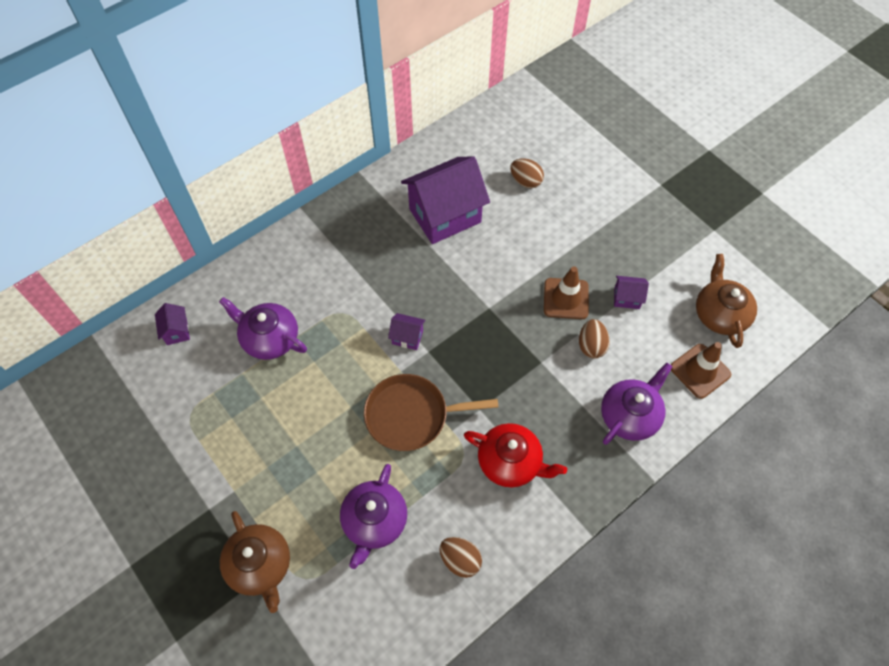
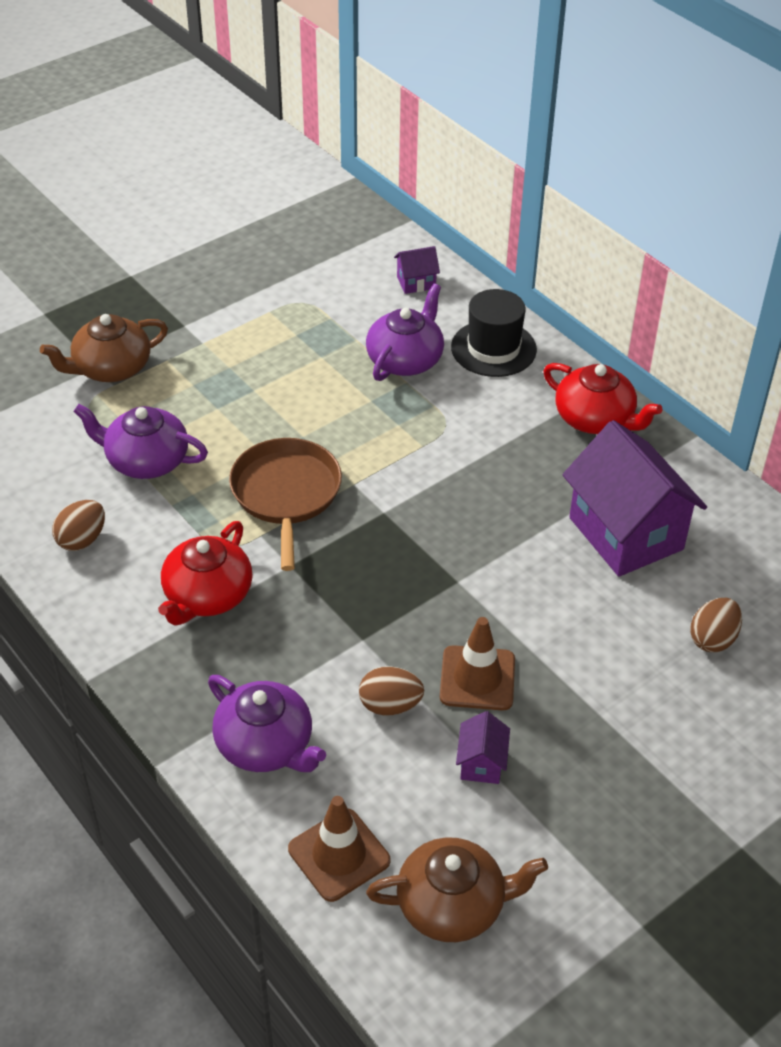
camera: 90 degrees right, 15 degrees down
purple house [388,313,426,350] -> none
none -> black hat [451,289,537,377]
none -> red teapot [543,363,663,434]

